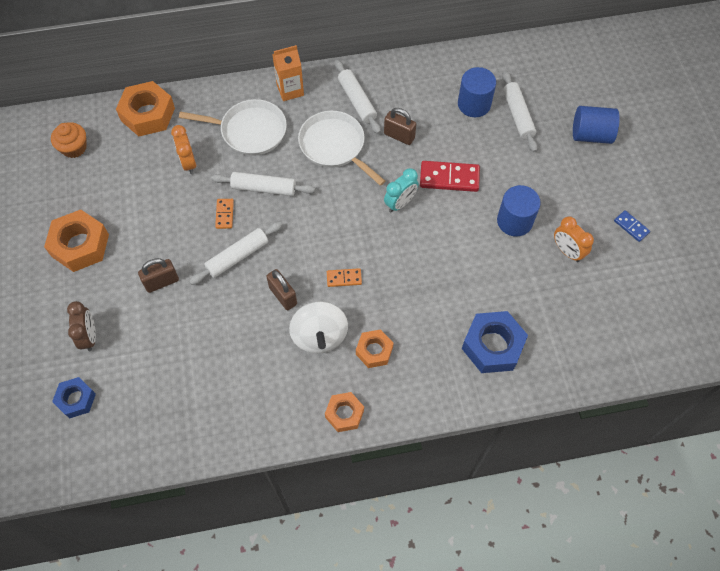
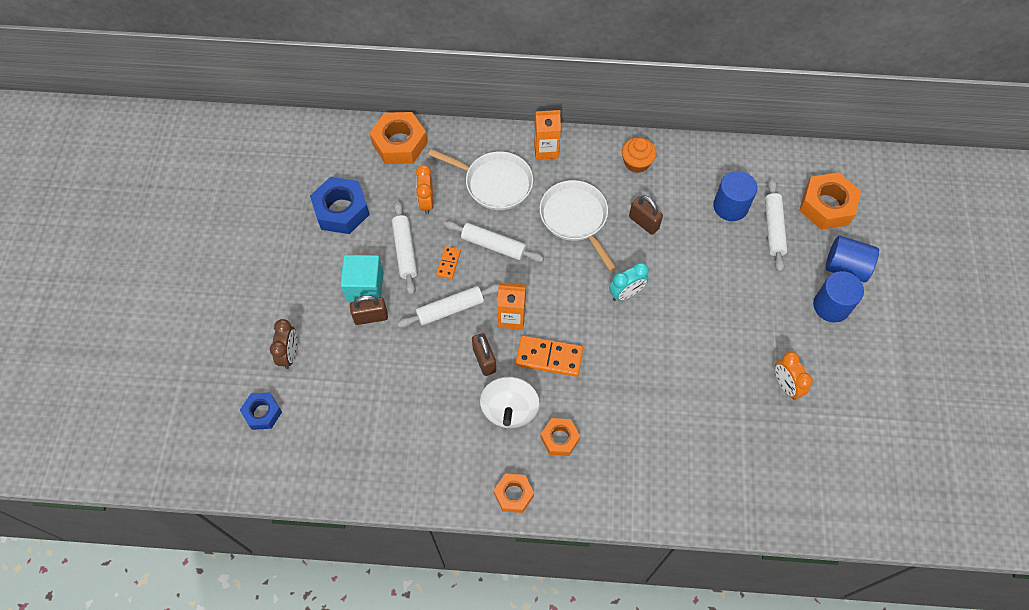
camera: 15 degrees right, 0 degrees up
orange nut [44,210,109,272] -> orange nut moved to [799,172,861,230]
orange cupcake [51,122,87,158] -> orange cupcake moved to [622,137,656,173]
orange domino [327,268,362,287] -> orange domino [516,336,583,377], size x1.81
white rolling pin [335,60,381,134] -> white rolling pin moved to [392,201,417,295]
red domino [420,161,480,192] -> none
blue nut [462,311,528,373] -> blue nut moved to [310,177,370,234]
blue cylinder [497,185,541,236] -> blue cylinder moved to [813,271,864,322]
blue domino [614,210,650,242] -> none
none -> turquoise cube [340,255,383,301]
none -> orange carton [497,283,526,330]

